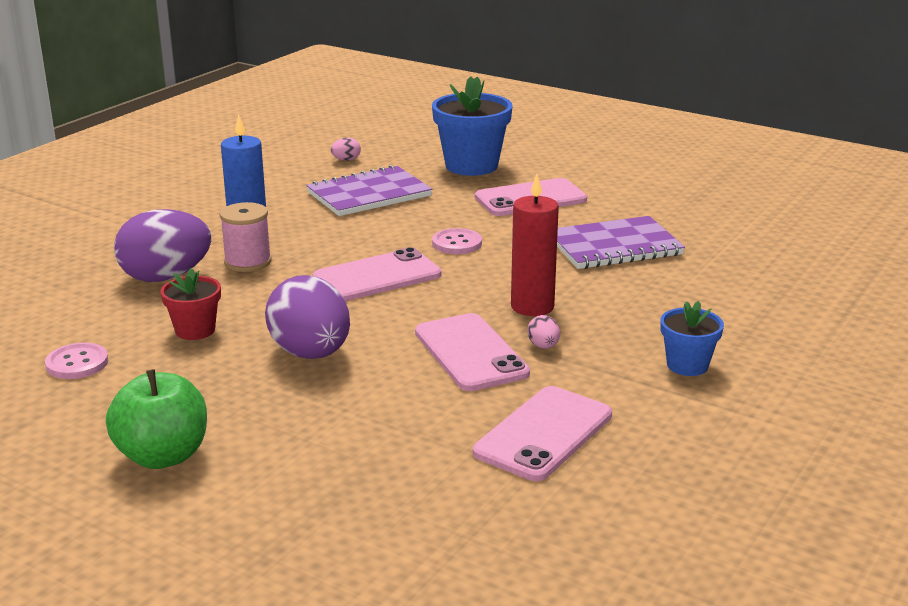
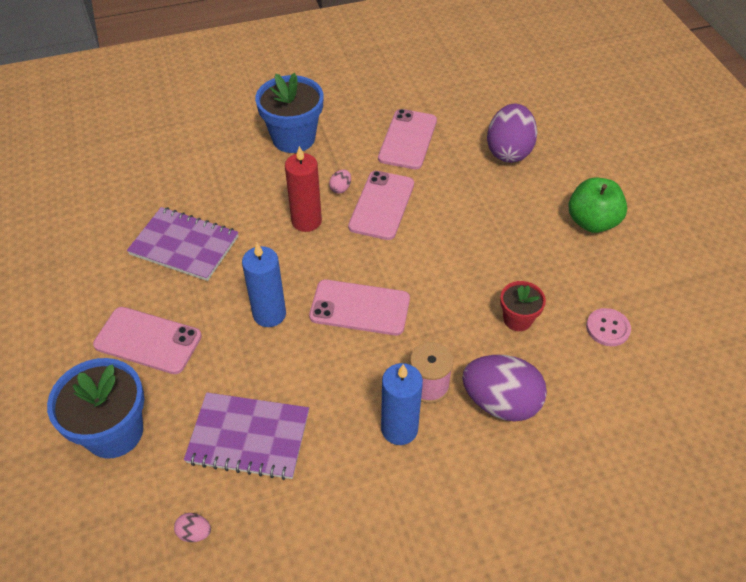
camera: 140 degrees left, 25 degrees up
purple egg [265,275,350,359] -> purple egg moved to [487,104,537,163]
pink button [432,228,482,254] -> blue candle [242,243,286,327]
pink phone [473,386,612,481] -> pink phone turned 60 degrees counterclockwise [378,109,437,169]
blue flower pot [661,301,724,376] -> blue flower pot [255,73,323,153], size x1.80

